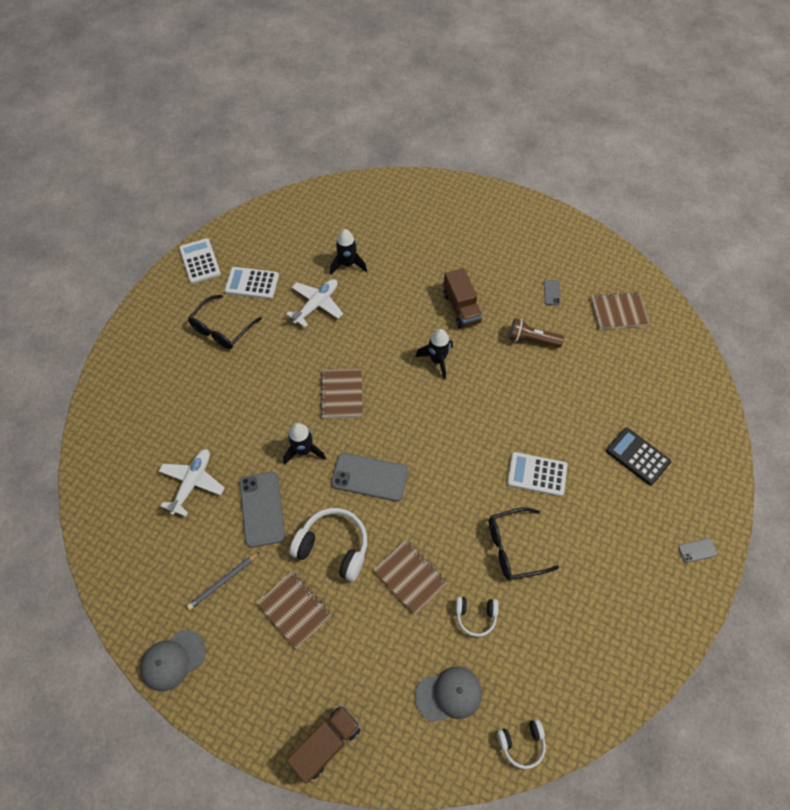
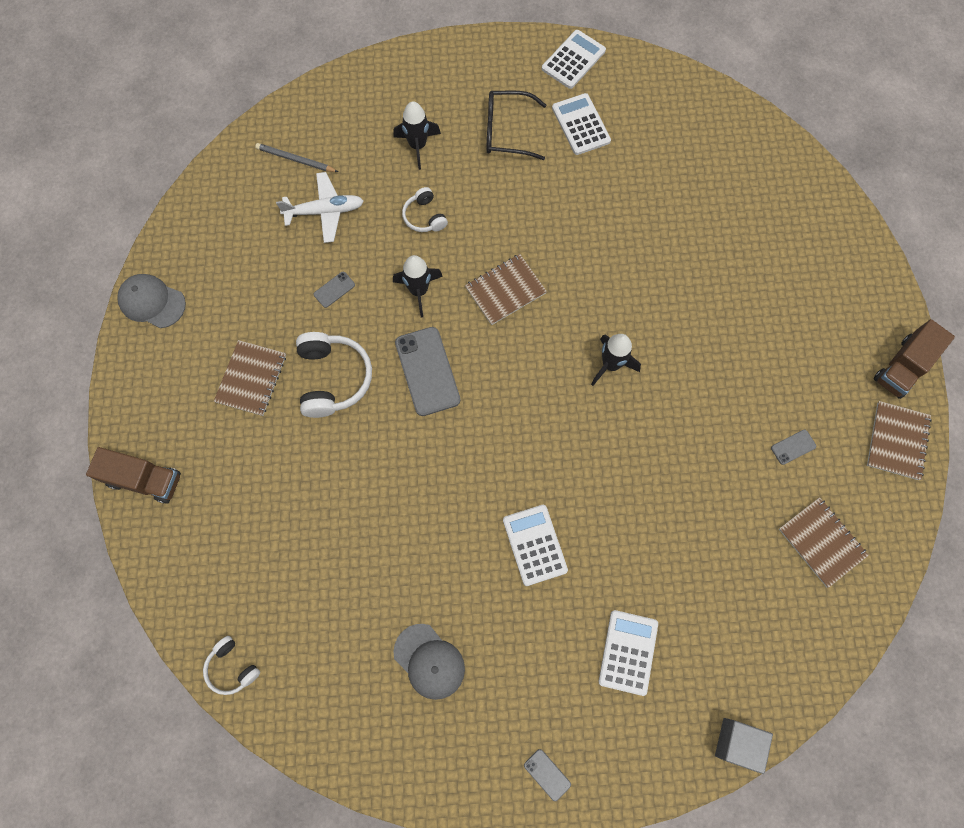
camera: 60 degrees right, 10 degrees up
grey pencil [187,552,260,610] -> grey pencil moved to [255,143,338,172]
grey phone [240,472,285,548] -> grey phone [314,272,355,308], size x0.47
white plane [286,279,343,327] -> none
black rocket [330,229,367,274] -> black rocket moved to [393,101,441,170]
brown notebook [374,540,447,615] -> brown notebook moved to [867,401,932,480]
grey cap [415,667,482,722] -> grey cap moved to [393,624,465,700]
brown truck [443,268,482,329] -> brown truck moved to [874,319,955,399]
white headphones [456,597,499,637] -> white headphones moved to [402,187,448,232]
black glasses [489,507,559,580] -> none
brown flashlight [509,318,564,347] -> none
black calculator [606,427,671,486] -> white calculator [599,610,658,696]
none -> grey cube [715,718,773,774]

